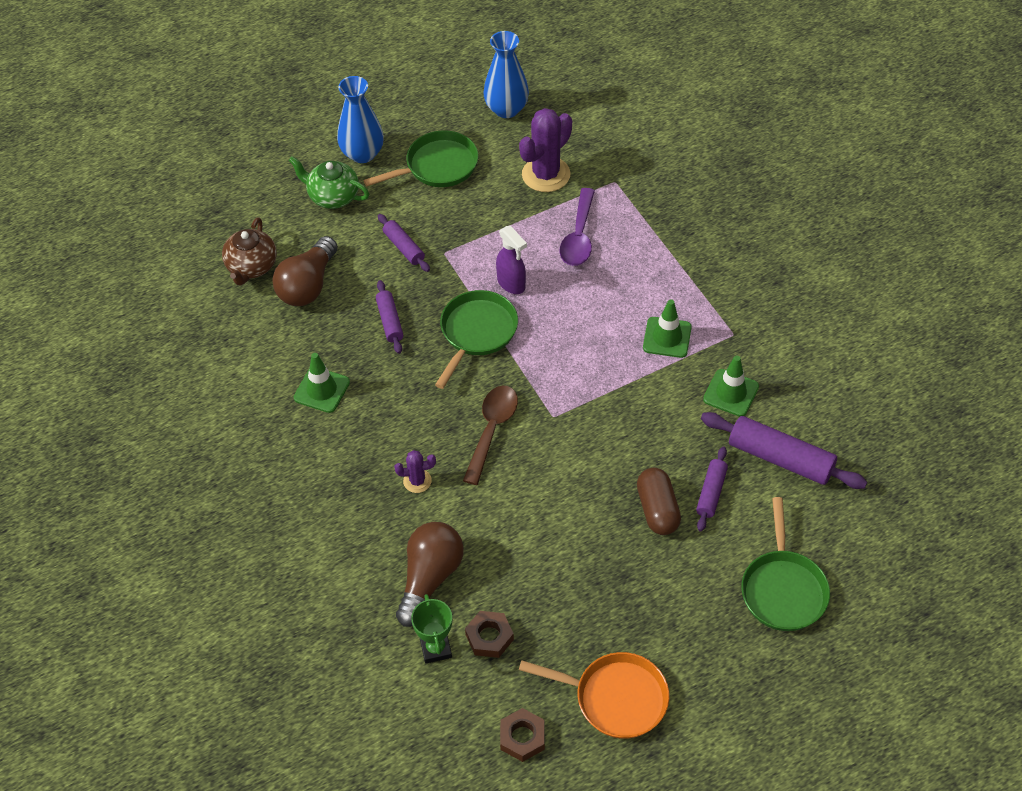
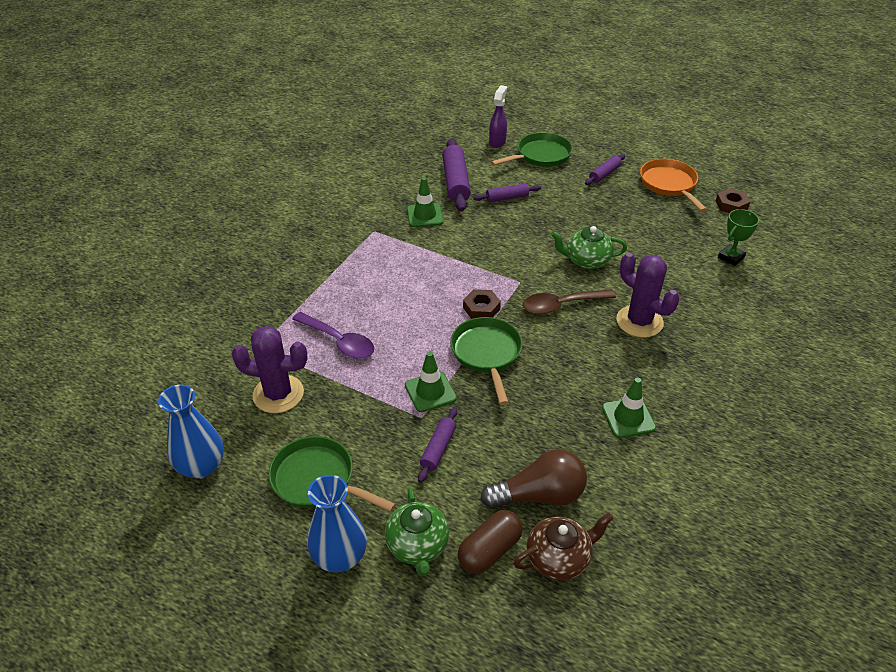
camera: 125 degrees left, 10 degrees down
purple rolling pin [376,280,403,354] -> purple rolling pin moved to [585,154,625,185]
purple cactus [394,450,436,493] -> purple cactus [616,253,679,338], size x1.97
brown light bulb [396,522,464,627] -> none
green pan [435,290,518,389] -> green pan turned 90 degrees clockwise [450,317,522,405]
brown nut [465,611,514,658] -> brown nut moved to [463,289,501,319]
purple spray bottle [496,226,527,294] -> purple spray bottle moved to [489,85,507,148]
purple spoon [559,188,595,266] -> purple spoon turned 60 degrees clockwise [292,312,374,359]
brown capsule [637,468,681,535] -> brown capsule moved to [458,510,523,574]
green traffic cone [643,299,692,358] -> green traffic cone moved to [405,352,457,412]
none -> green teapot [551,226,627,269]

